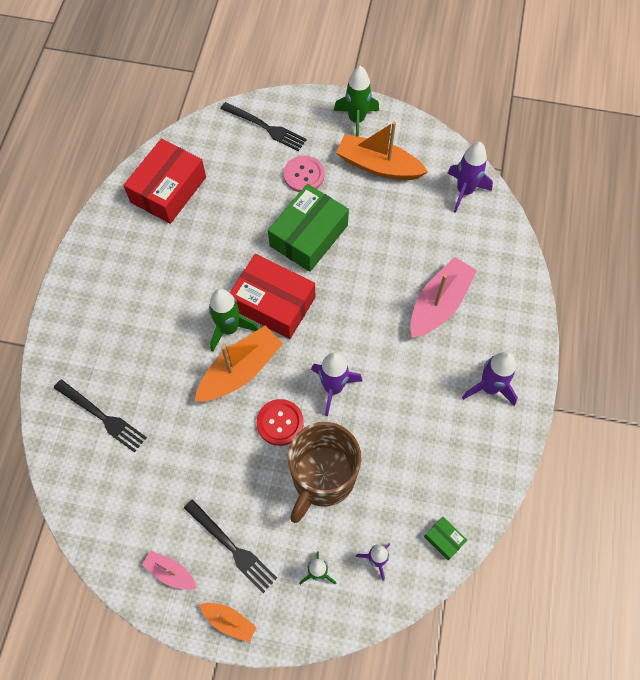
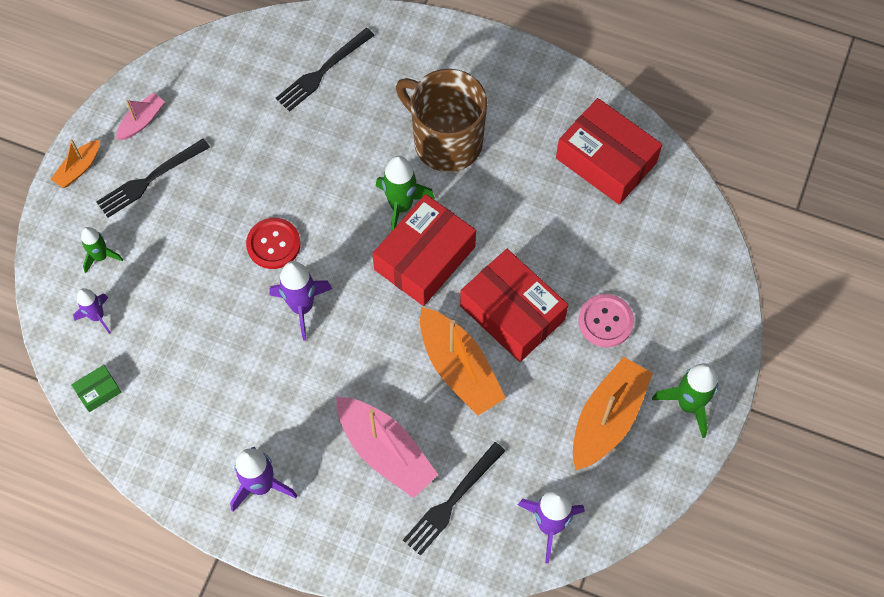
camera: 100 degrees right, 0 degrees up
orange boat [195,326,283,402] -> orange boat moved to [420,307,506,416]
black fork [221,102,307,151] -> black fork moved to [403,442,505,556]
green box [268,184,349,272] -> red box [460,249,568,362]
brown mug [288,422,361,523] -> brown mug moved to [396,69,488,172]

